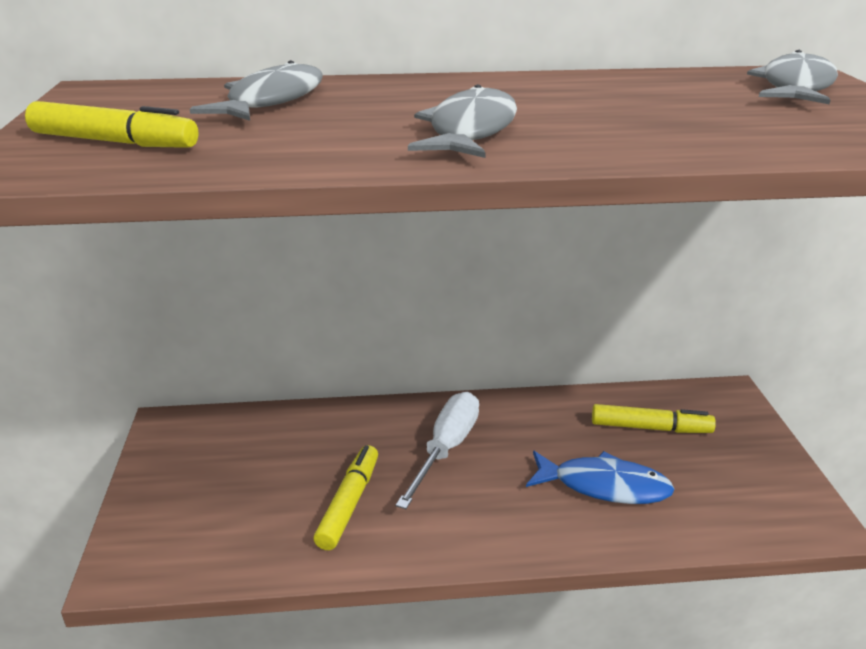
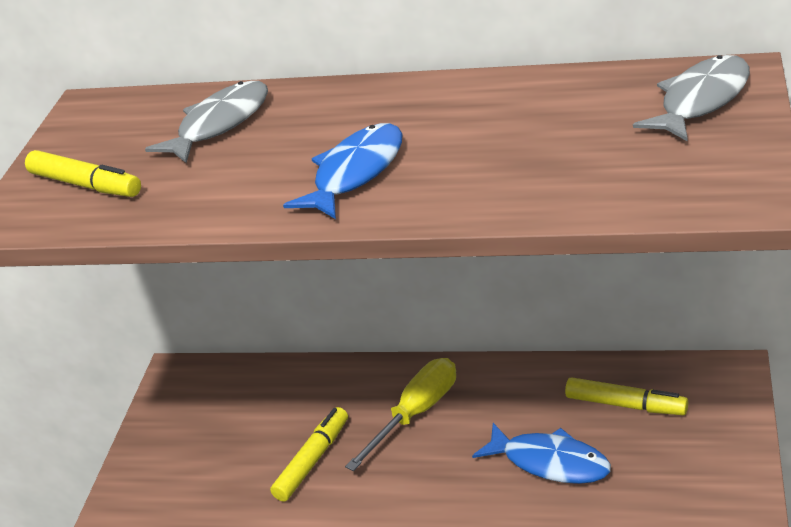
camera: 20 degrees right, 5 degrees up
white screwdriver [395,392,479,509] -> yellow screwdriver [345,358,456,471]
grey fish [408,84,517,158] -> blue fish [283,123,403,219]

